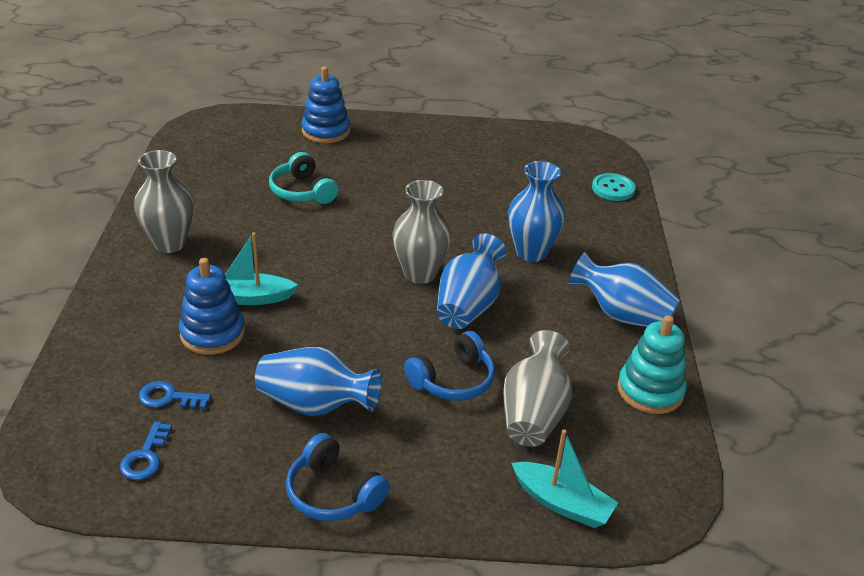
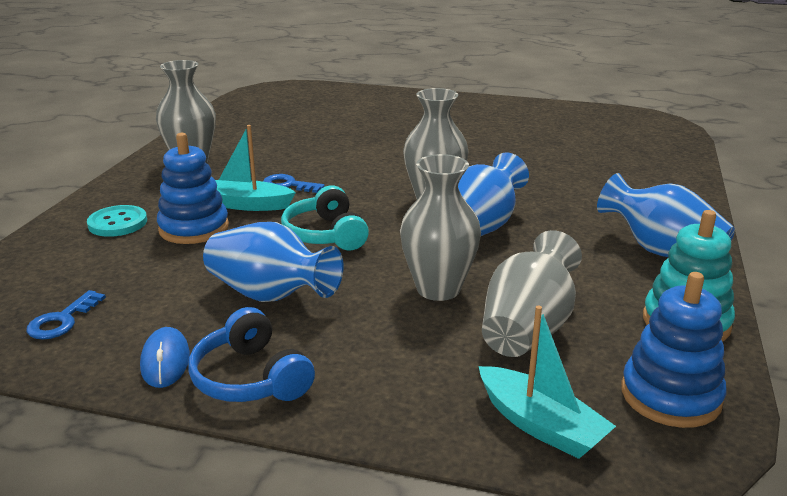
camera: 15 degrees right, 10 degrees down
blue key [139,381,211,409] -> blue key moved to [263,174,325,193]
turquoise headphones [269,152,338,204] -> turquoise headphones moved to [281,186,369,250]
blue stacking toy [302,66,350,143] -> blue stacking toy moved to [621,272,726,428]
blue headphones [404,331,495,401] -> grey vase [400,154,481,301]
blue vase [508,161,565,262] -> none
turquoise button [592,173,636,201] -> turquoise button moved to [87,205,147,237]
none -> blue mouse [140,327,190,388]

